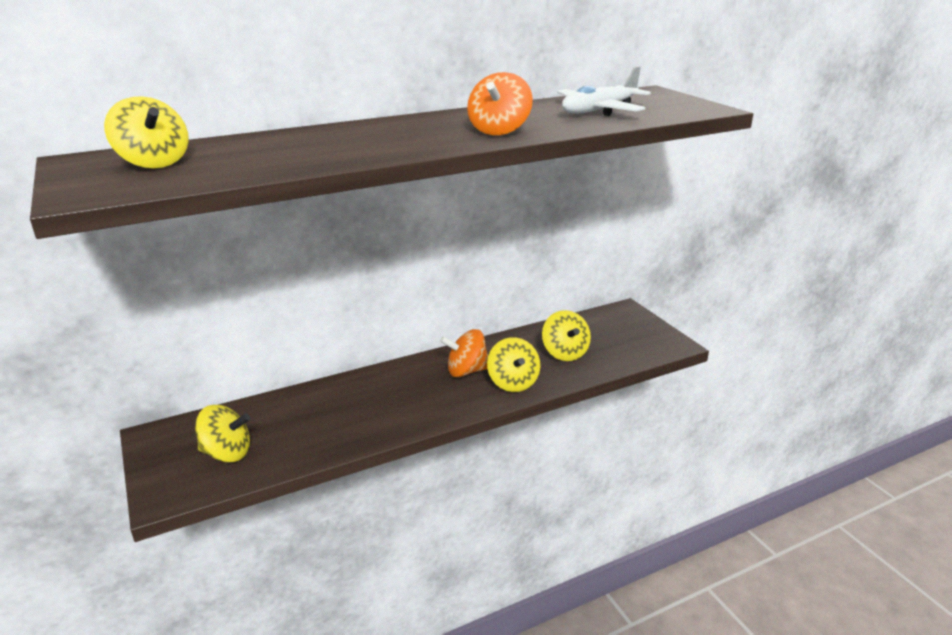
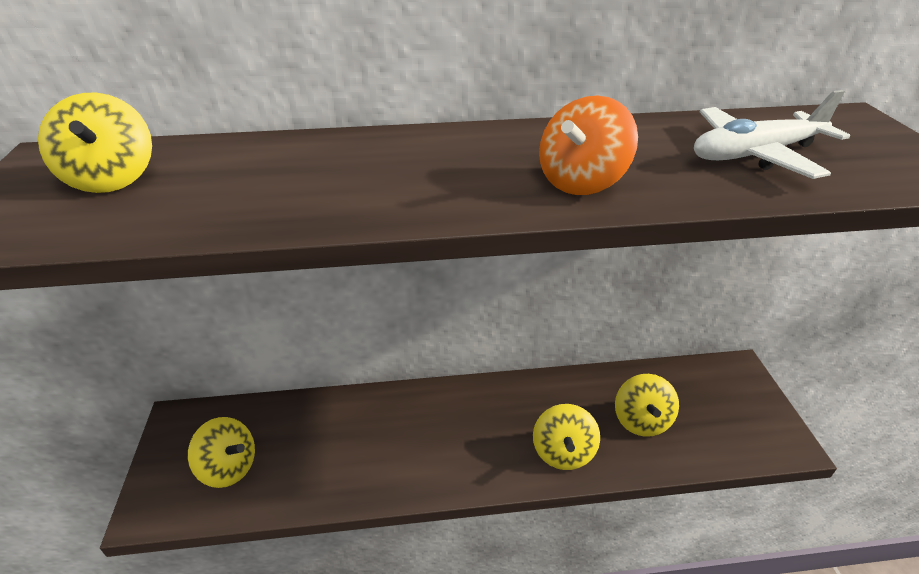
camera: 20 degrees right, 10 degrees up
orange spinning top [440,329,488,377] -> none

